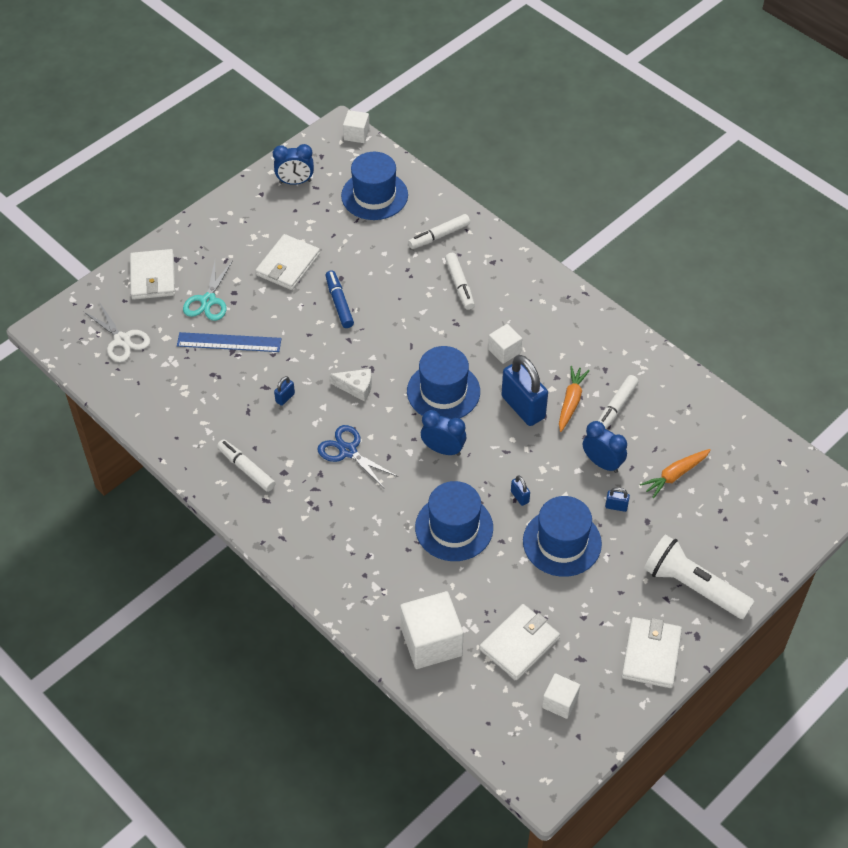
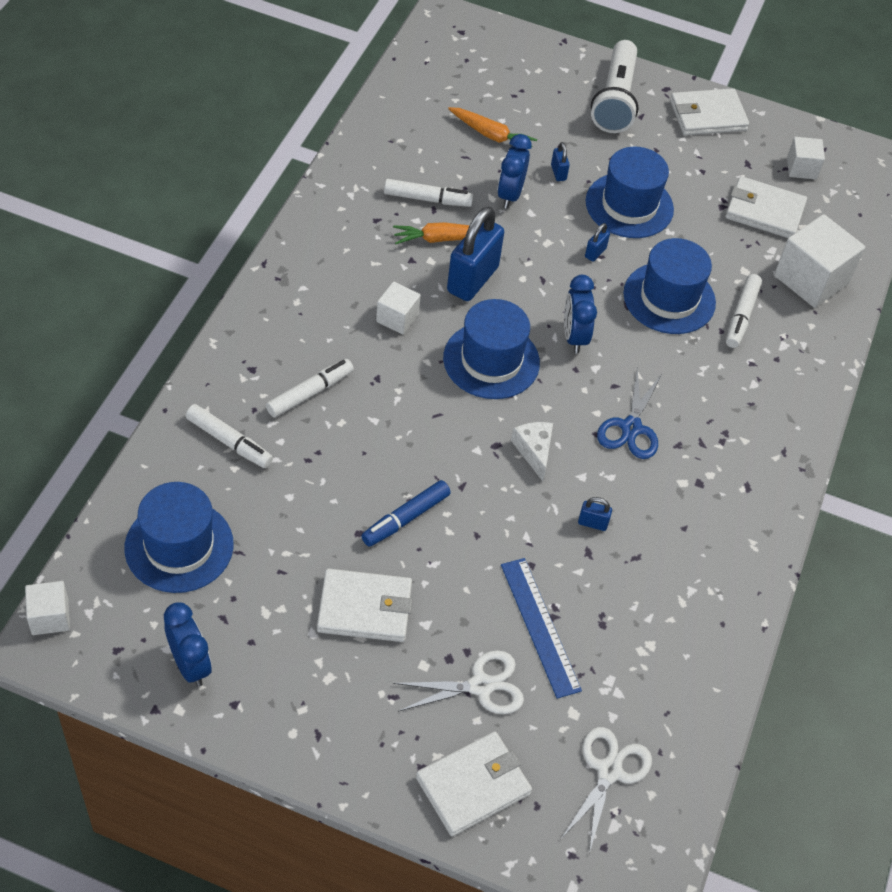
camera: 120 degrees left, 0 degrees up
turquoise scissors [183,261,233,321] -> white scissors [393,650,524,714]
white marker [217,439,276,492] -> white marker moved to [726,274,762,348]

